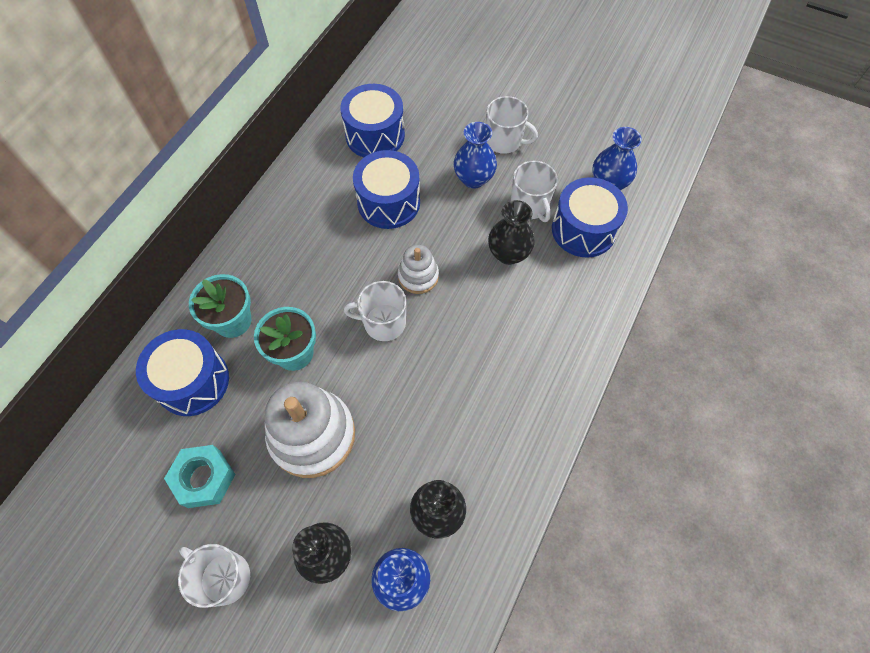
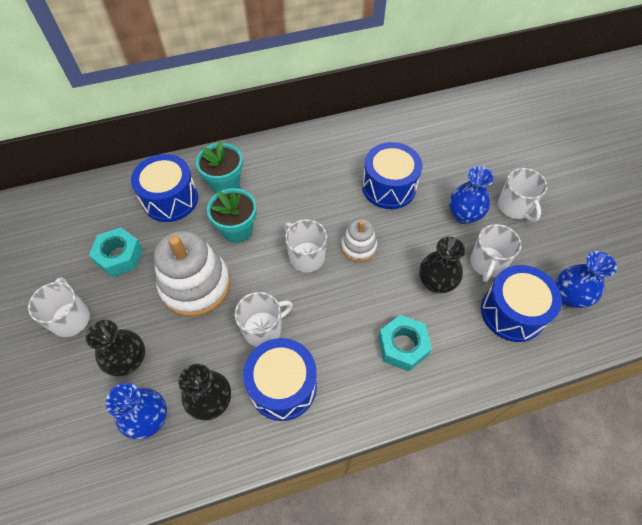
camera: 45 degrees right, 5 degrees down
blue drum [340,84,405,157] -> blue drum moved to [243,338,317,421]
none -> white mug [235,292,293,347]
none -> turquoise nut [378,315,432,371]

